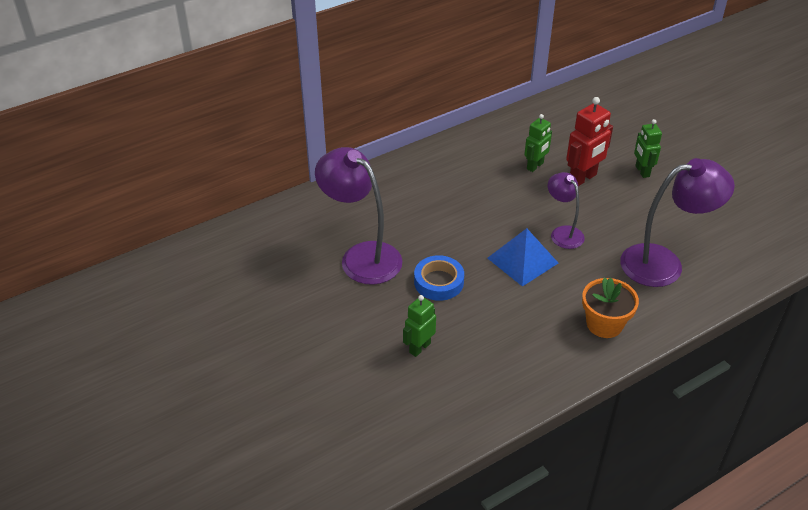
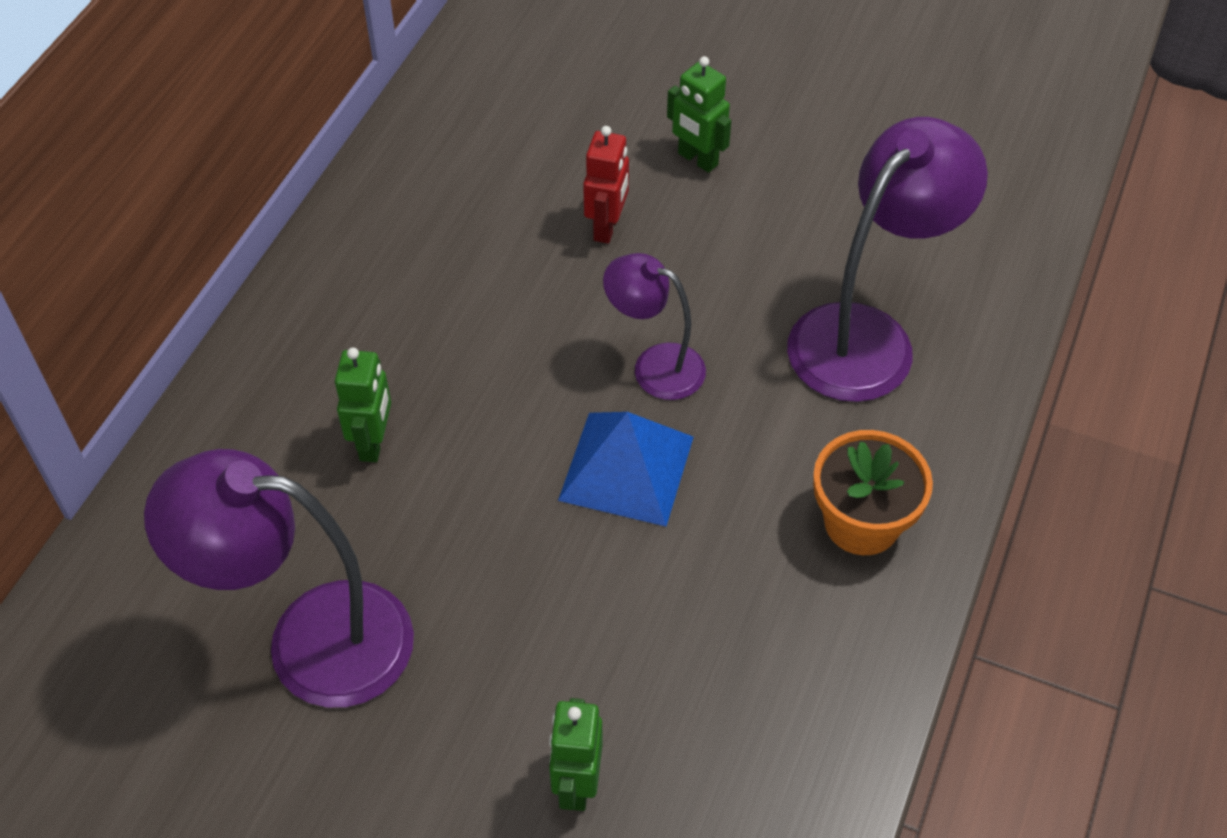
camera: 35 degrees left, 10 degrees up
blue tape [414,255,464,301] -> none
green robot [524,114,552,172] -> green robot moved to [335,347,391,462]
red robot [566,97,613,186] -> red robot [583,126,629,244], size x0.66

